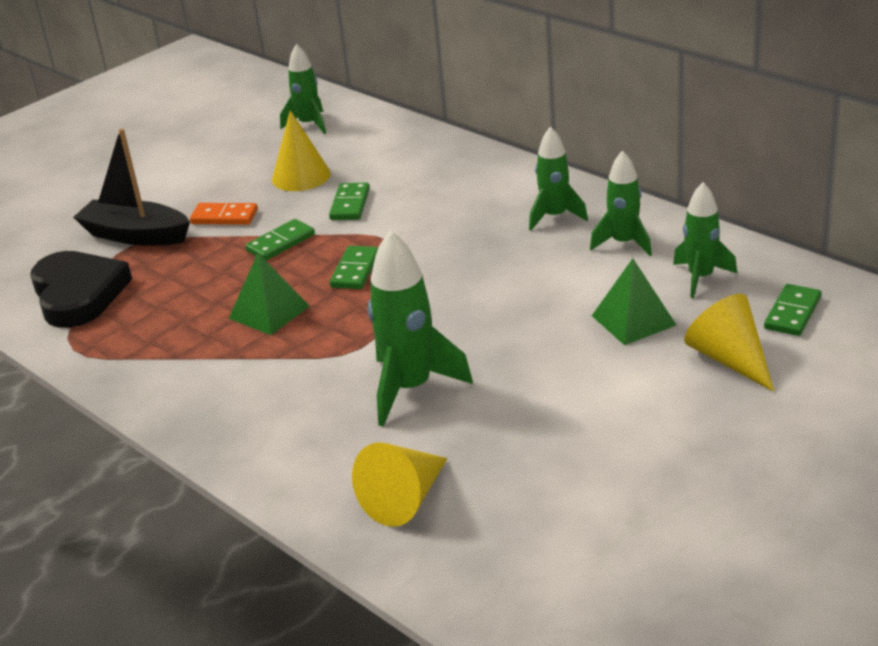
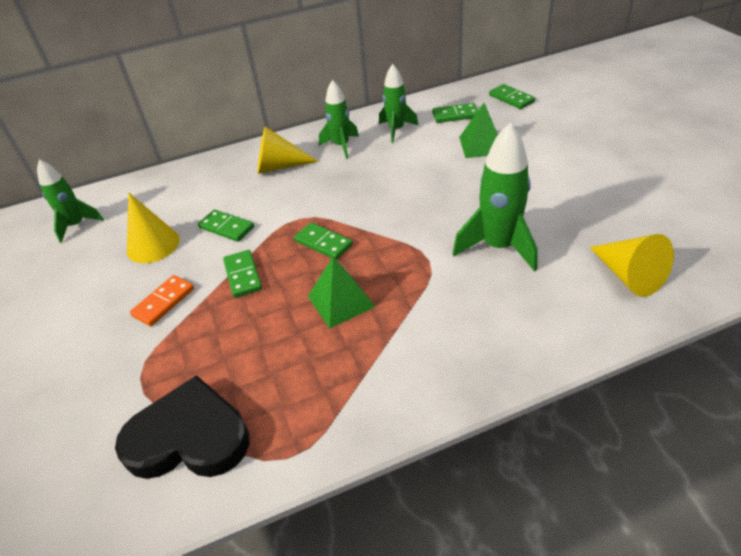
camera: 65 degrees left, 10 degrees up
black boat [73,128,190,246] -> none
green rocket [673,182,737,298] -> green domino [432,103,478,123]
yellow cone [684,294,774,392] -> yellow cone moved to [258,126,319,174]

